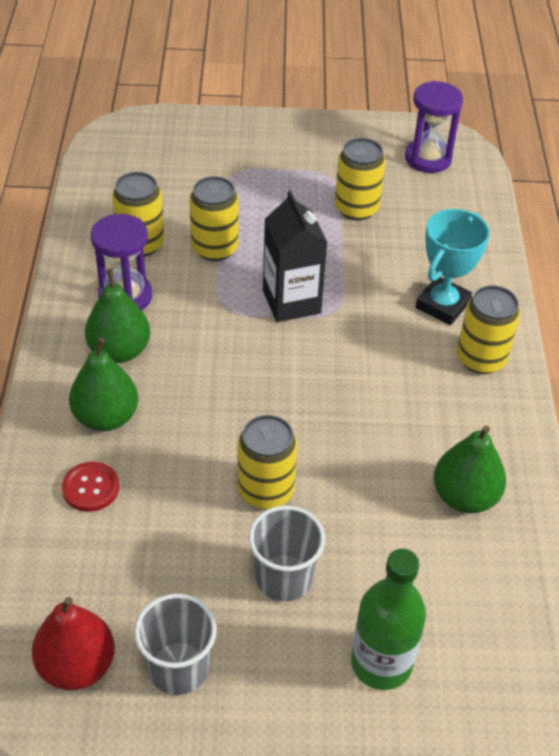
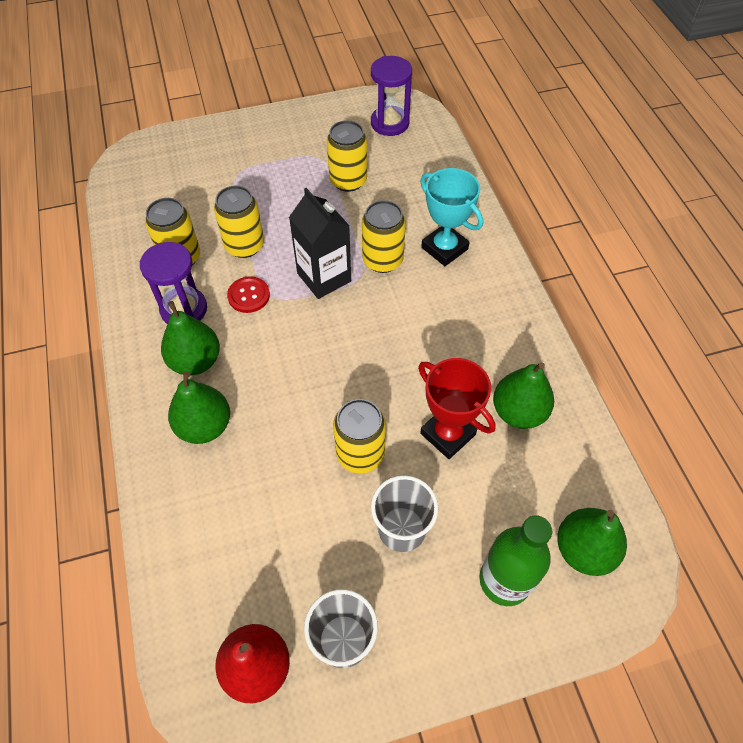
camera: 15 degrees left, 10 degrees up
red button [62,462,119,512] -> red button moved to [227,276,270,313]
turquoise trophy [416,209,490,325] -> turquoise trophy turned 60 degrees counterclockwise [420,168,483,266]
yellow can [457,285,520,374] -> yellow can moved to [362,200,406,273]
none -> red trophy [418,358,496,459]
none -> green pear [557,508,627,576]

